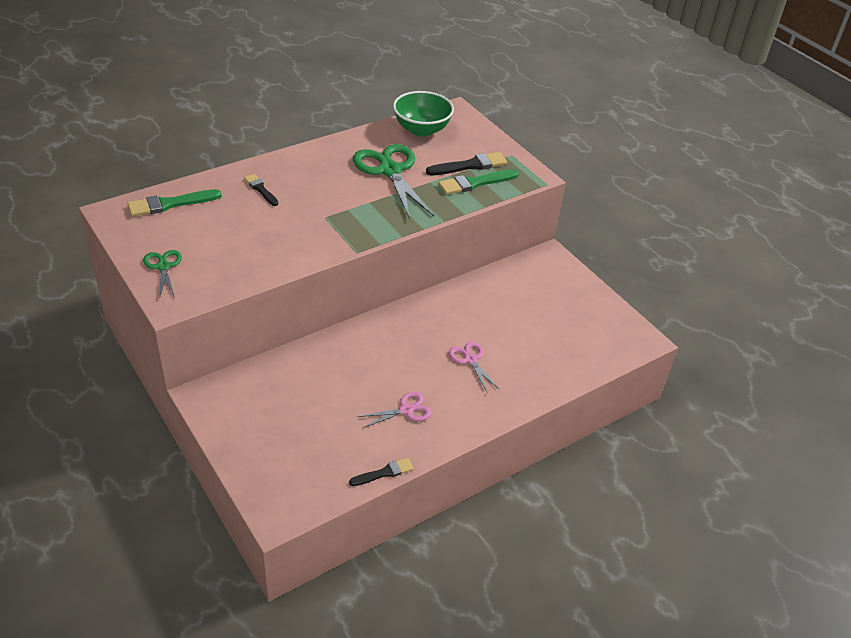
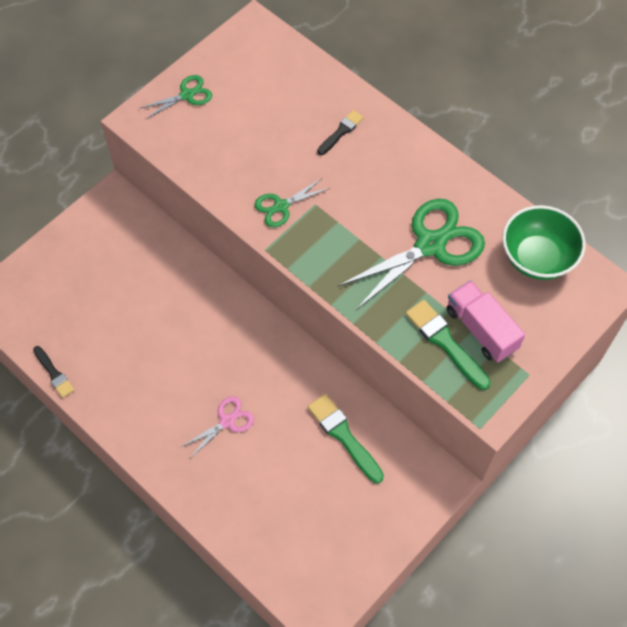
camera: 80 degrees right, 20 degrees up
green brush [128,189,222,217] -> green brush moved to [307,394,384,483]
pink scissors [357,392,432,428] -> none
black brush [426,152,507,175] -> pink truck [446,280,525,363]
none -> green scissors [254,178,330,227]

